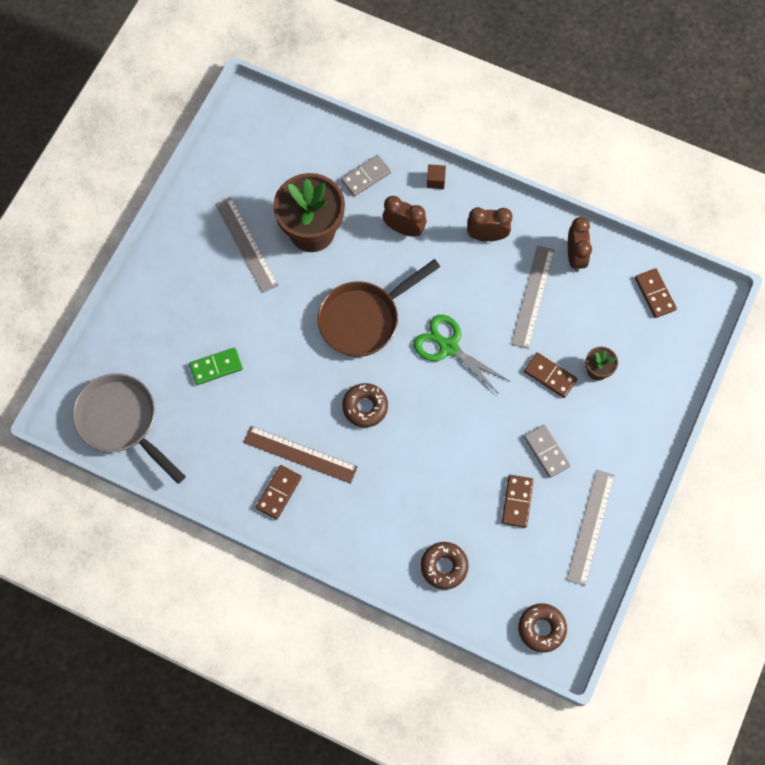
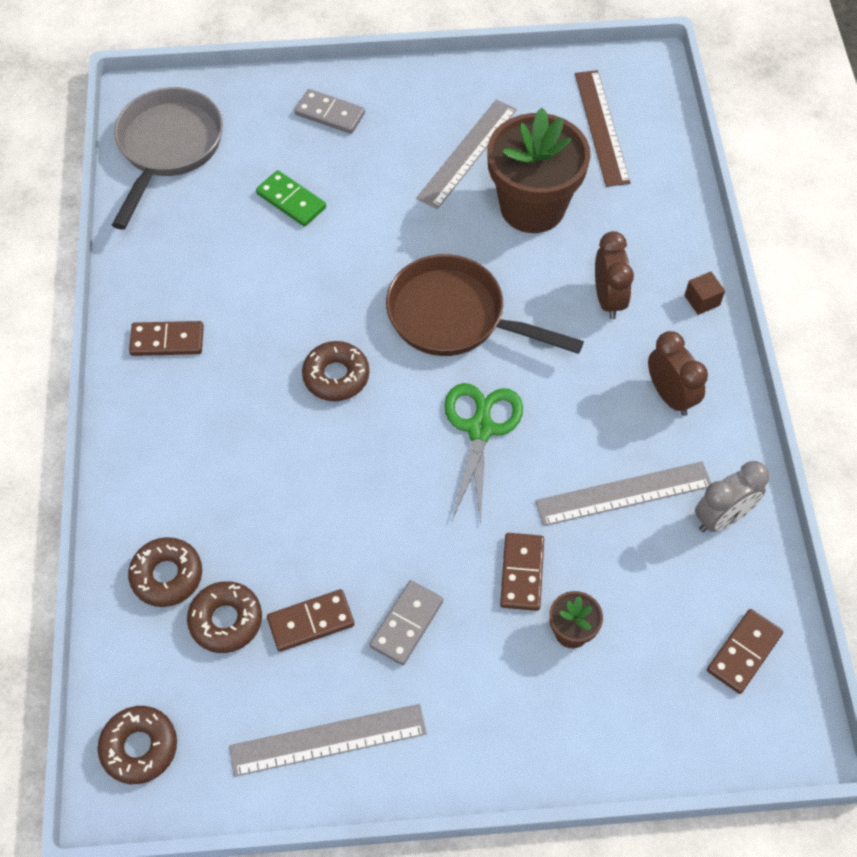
camera: 60 degrees right, 10 degrees down
brown ruler [243,426,358,484] -> brown ruler moved to [575,70,631,187]
grey domino [341,155,391,197] -> grey domino moved to [295,89,365,134]
brown clock [568,217,592,272] -> grey clock [695,461,769,532]
none -> brown donut [187,581,262,653]

